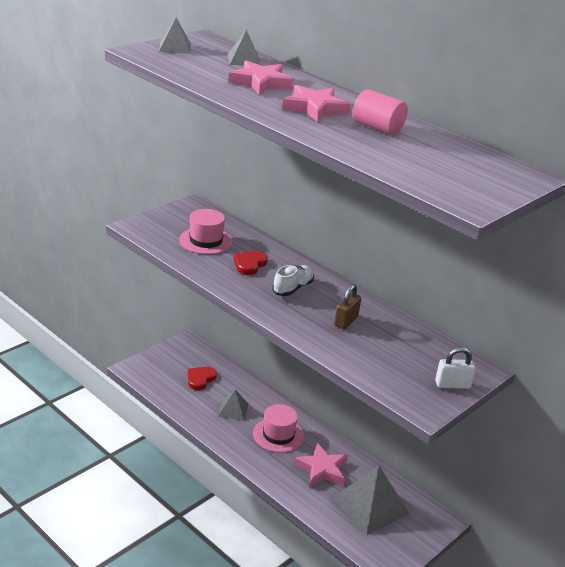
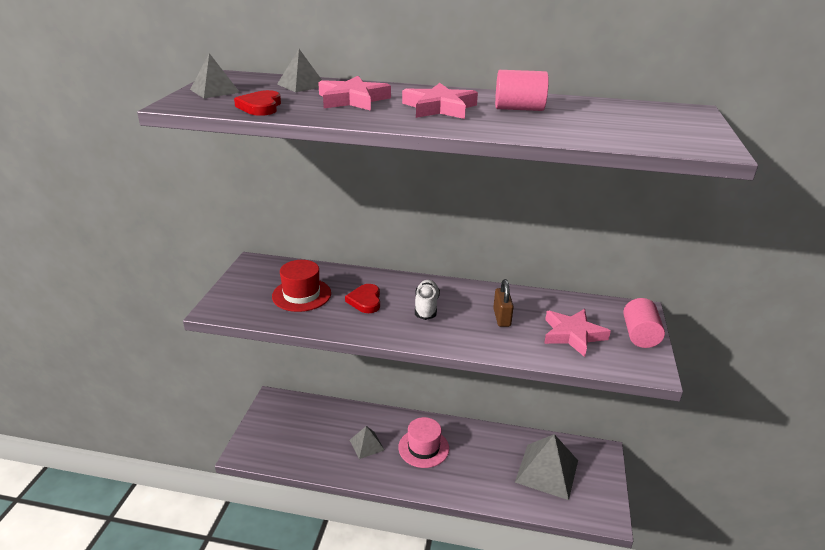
camera: 30 degrees left, 0 degrees up
pink hat [179,209,233,255] -> red hat [272,260,331,312]
red heart [187,367,217,390] -> red heart moved to [234,90,281,116]
pink star [293,443,348,487] -> pink star moved to [544,309,611,357]
white padlock [435,347,476,389] -> pink cylinder [623,298,665,348]

